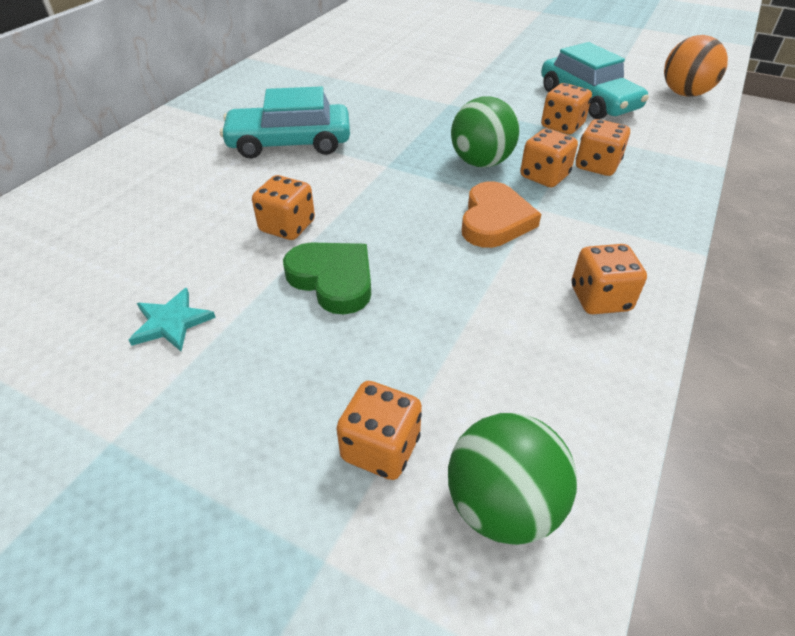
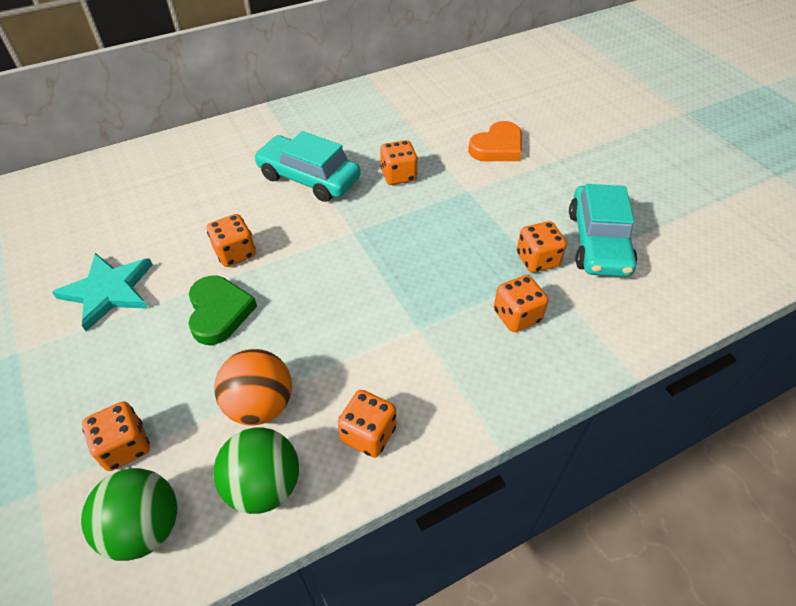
camera: 35 degrees right, 5 degrees up
turquoise star [129,288,216,351] -> turquoise star [52,253,153,331], size x1.67
green ball [451,96,520,168] -> green ball moved to [213,427,299,514]
orange heart [462,181,541,248] -> orange heart moved to [468,121,522,161]
orange dice [520,128,578,188] -> orange dice moved to [380,140,418,185]
orange ball [664,35,728,97] -> orange ball moved to [214,349,292,426]

